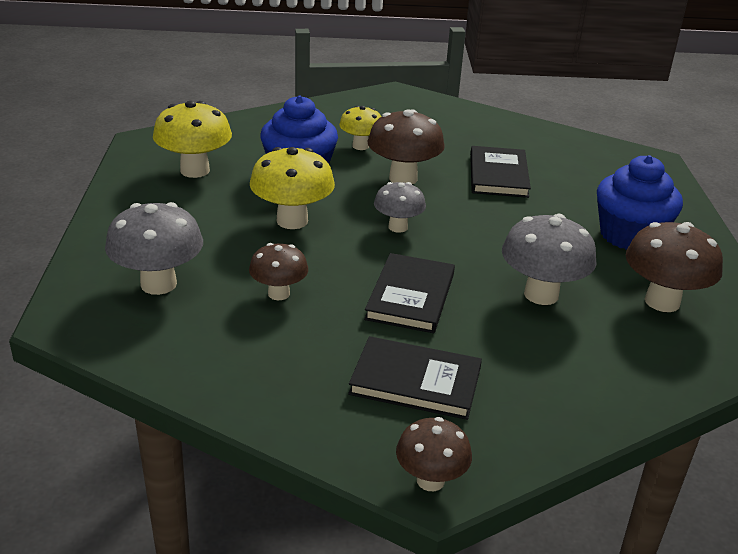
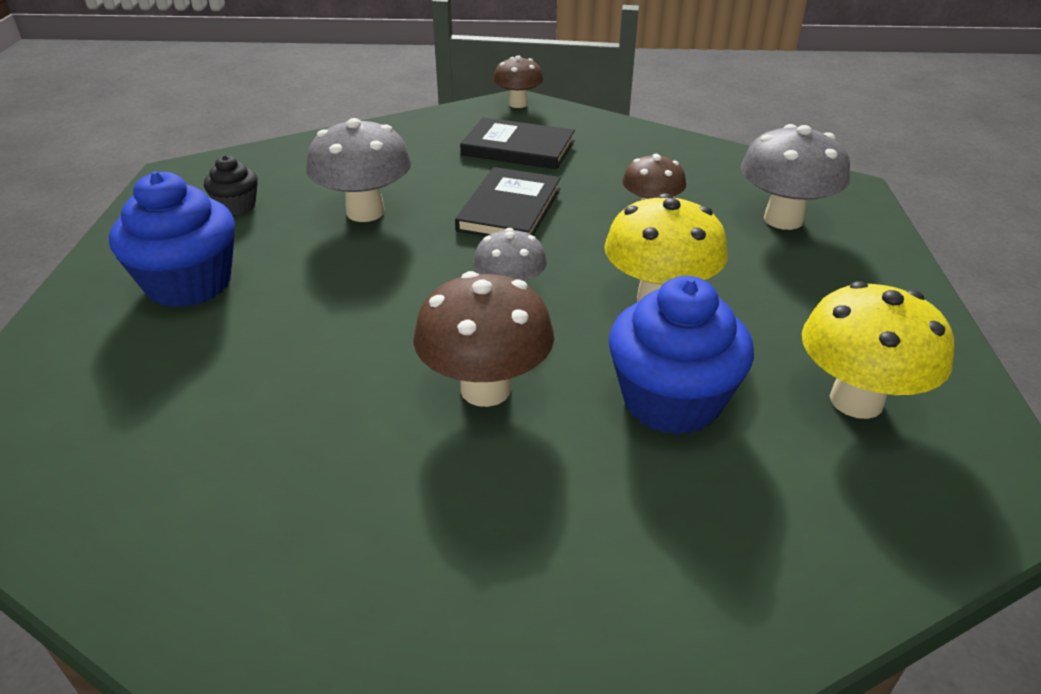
camera: 175 degrees left, 5 degrees up
yellow mushroom [339,106,382,150] -> none
black book [470,146,531,198] -> none
brown mushroom [626,222,723,312] -> black cupcake [204,155,258,215]

